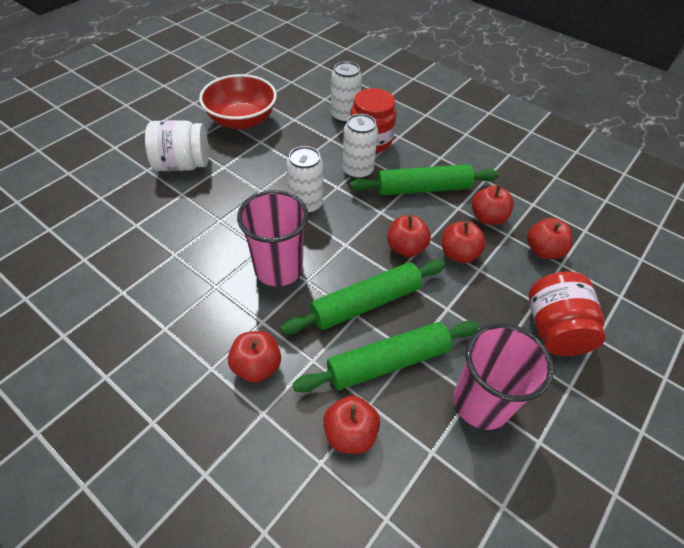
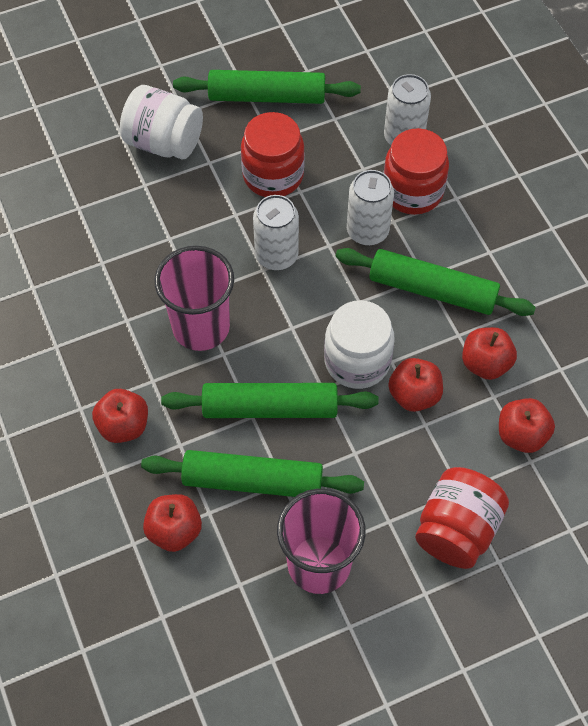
camera: 30 degrees right, 10 degrees up
red bowl [199,74,277,129] -> green rolling pin [173,70,361,104]
red apple [387,215,431,257] -> white jar [324,300,395,389]
none -> red jar [241,112,305,197]

